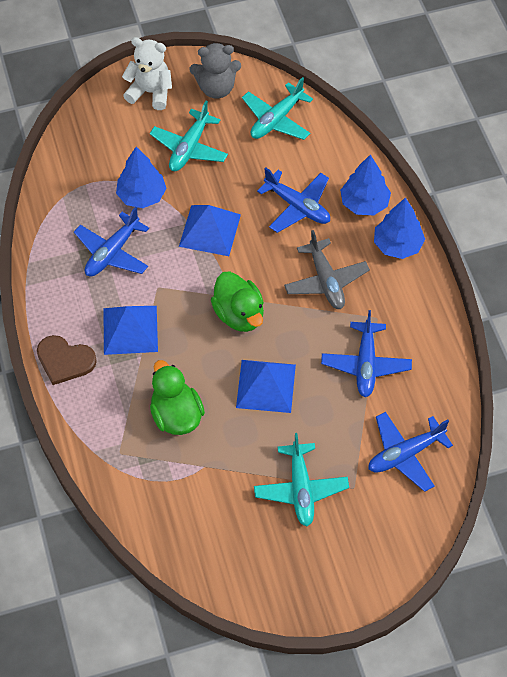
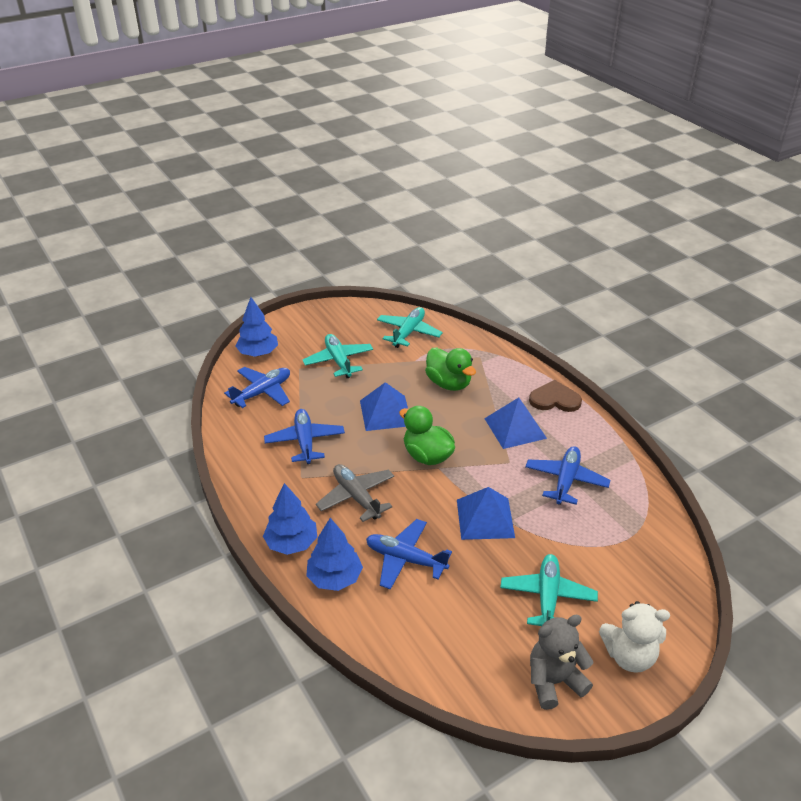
camera: 165 degrees right, 20 degrees down
blue tree [116,147,167,208] -> blue tree moved to [235,297,278,357]
turquoise plane [242,77,313,140] -> turquoise plane moved to [377,307,443,348]

